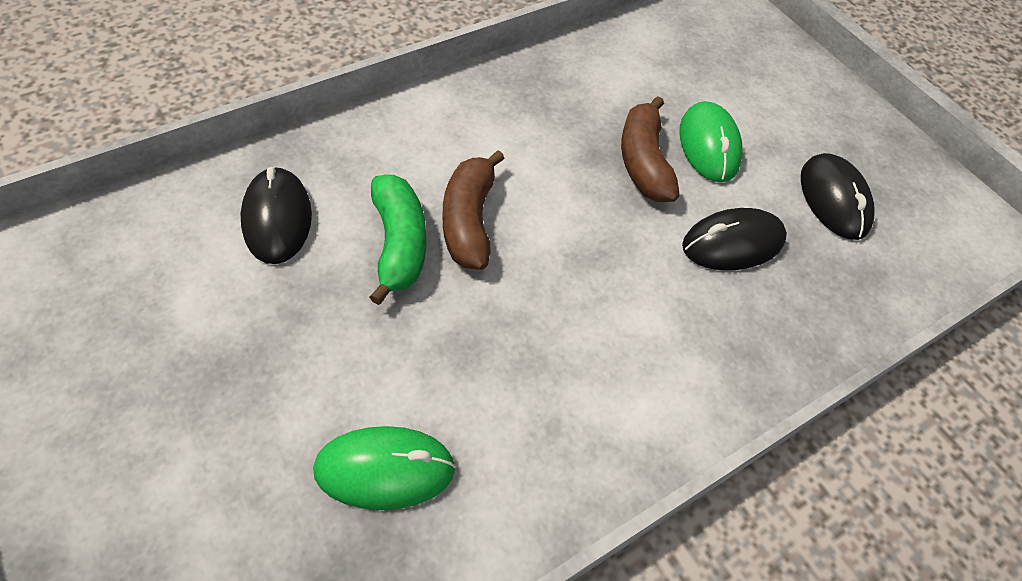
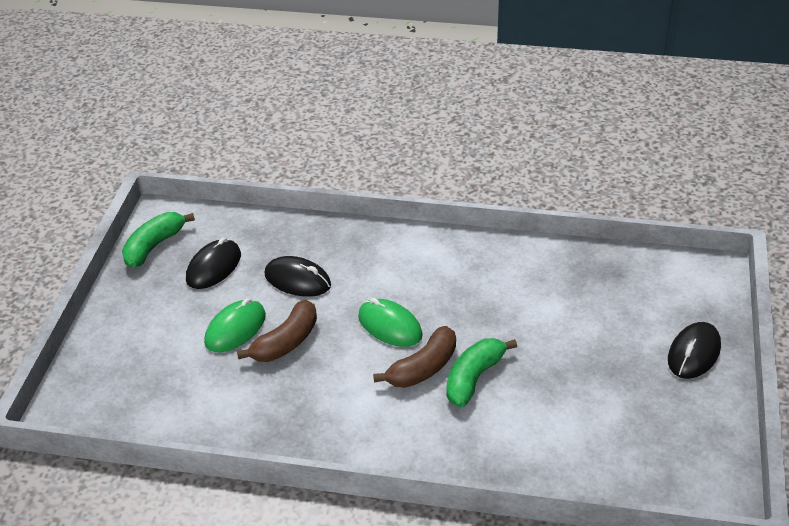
camera: 130 degrees left, 15 degrees down
black mouse [241,167,312,264] -> black mouse moved to [668,322,721,379]
green mouse [313,426,456,510] -> green mouse moved to [358,298,423,347]
none -> green banana [122,212,195,268]

